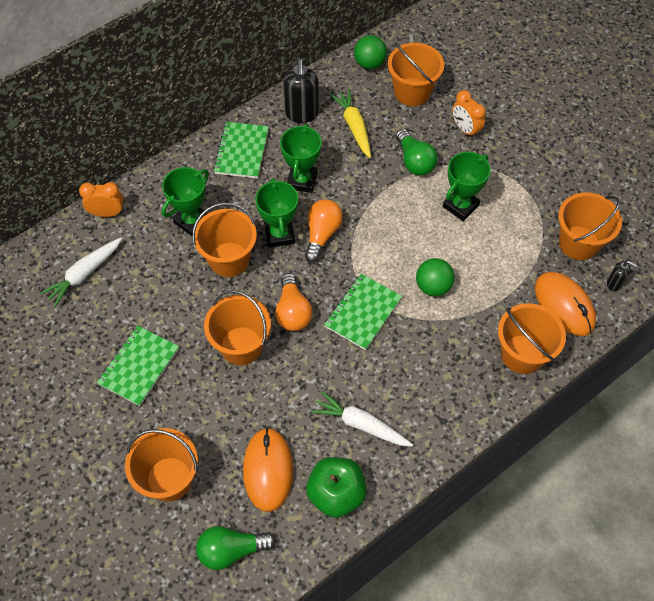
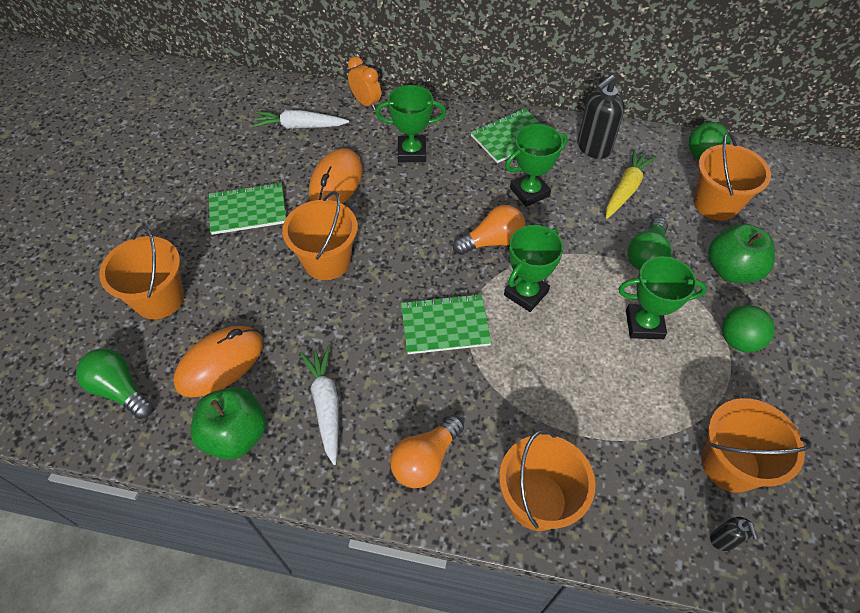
camera: 50 degrees right, 5 degrees down
orange bucket [192,202,257,277] -> none
green trophy [255,178,298,248] -> green trophy moved to [504,225,564,312]
orange light bulb [275,273,313,331] -> orange light bulb moved to [390,415,464,488]
green ball [416,258,455,296] -> green ball moved to [722,305,775,352]
orange clock [452,90,486,139] -> green apple [708,224,775,283]
orange mouse [535,272,596,336] -> orange mouse moved to [309,148,363,204]

